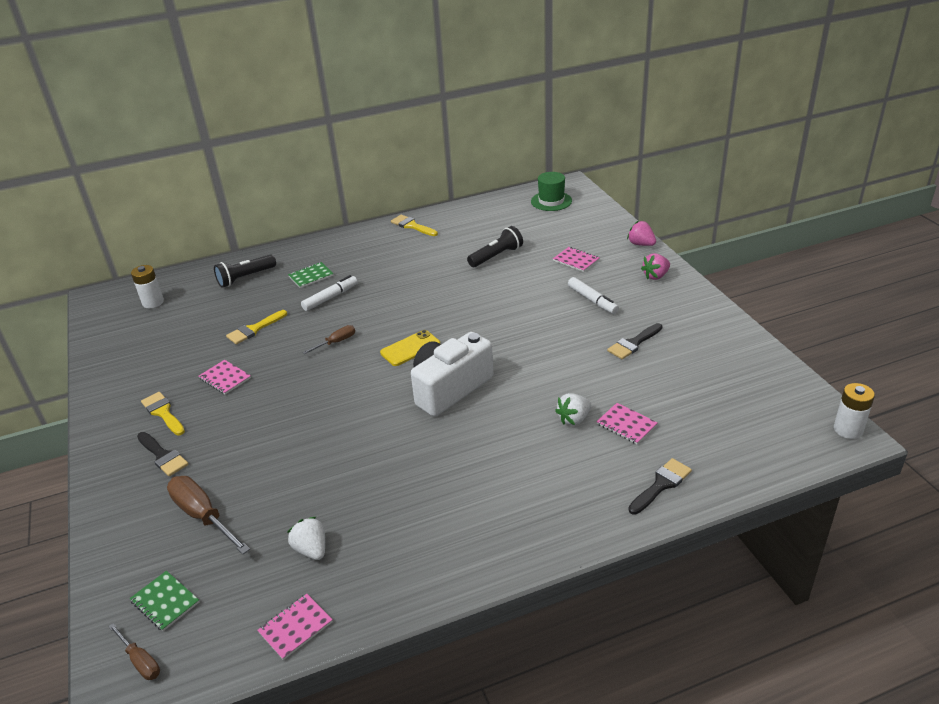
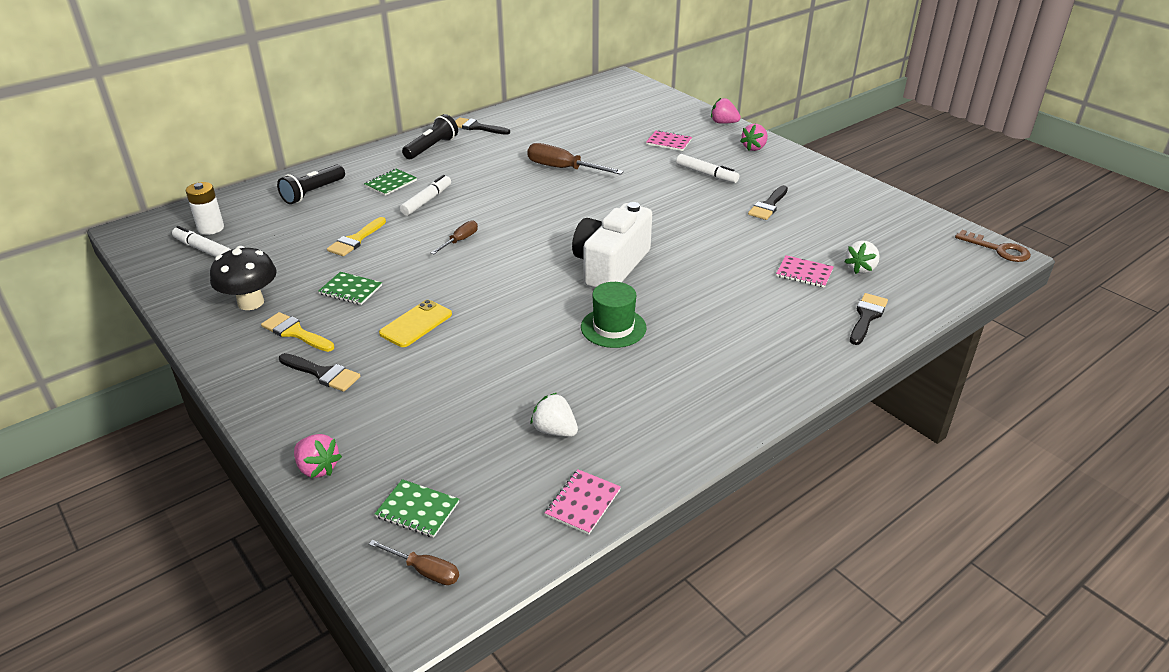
camera: 20 degrees left, 0 degrees up
brown screwdriver [167,476,250,554] -> brown screwdriver moved to [527,143,624,175]
pink notebook [199,360,251,395] -> green notebook [318,272,382,305]
yellow phone [380,330,440,366] -> yellow phone moved to [379,300,452,347]
yellow brush [391,215,438,236] -> black brush [455,117,510,135]
black flashlight [467,226,523,267] -> black flashlight moved to [402,114,458,159]
green hat [531,172,572,211] -> green hat moved to [581,282,647,348]
white strawberry [555,393,591,426] -> white strawberry moved to [844,240,880,274]
white battery [834,383,875,439] -> brown key [955,230,1031,262]
none -> white marker [172,226,231,257]
none -> black mushroom [210,246,277,310]
none -> pink strawberry [294,434,342,478]

